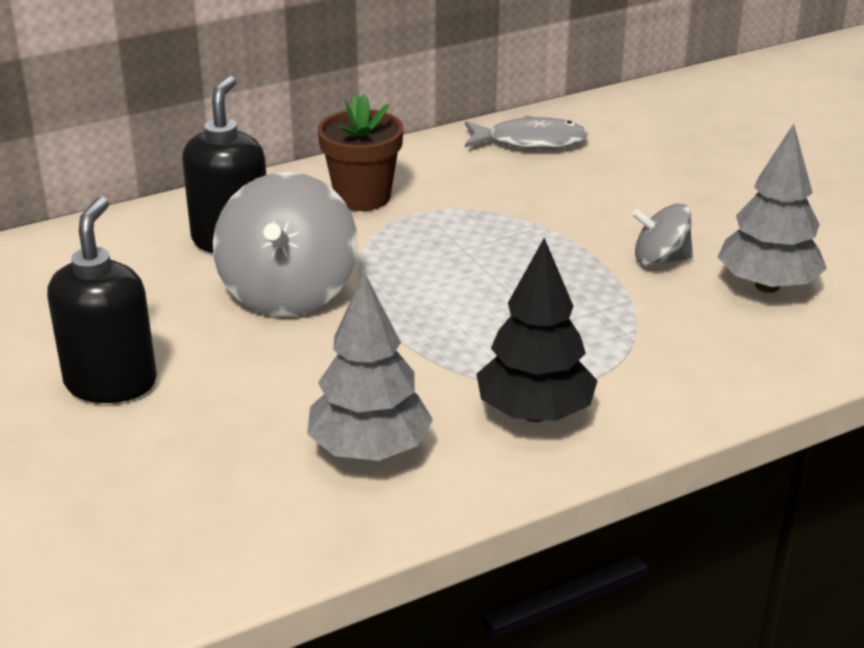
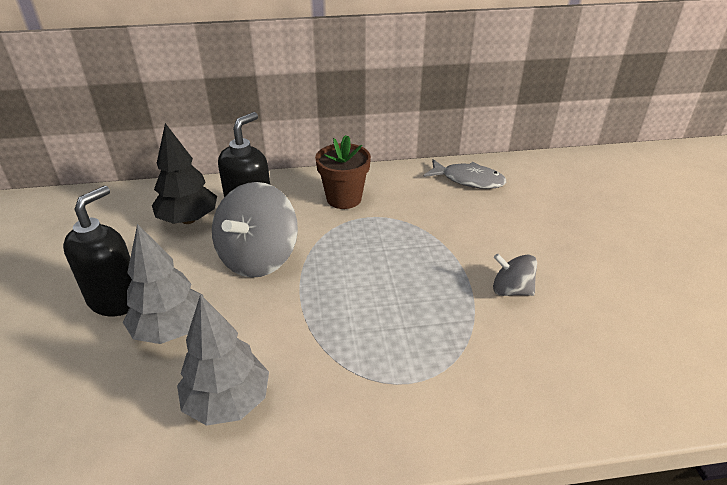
camera: 20 degrees right, 5 degrees up
black tree [476,238,598,422] -> black tree moved to [152,123,217,224]
grey tree [718,124,827,293] -> grey tree moved to [123,224,204,344]

